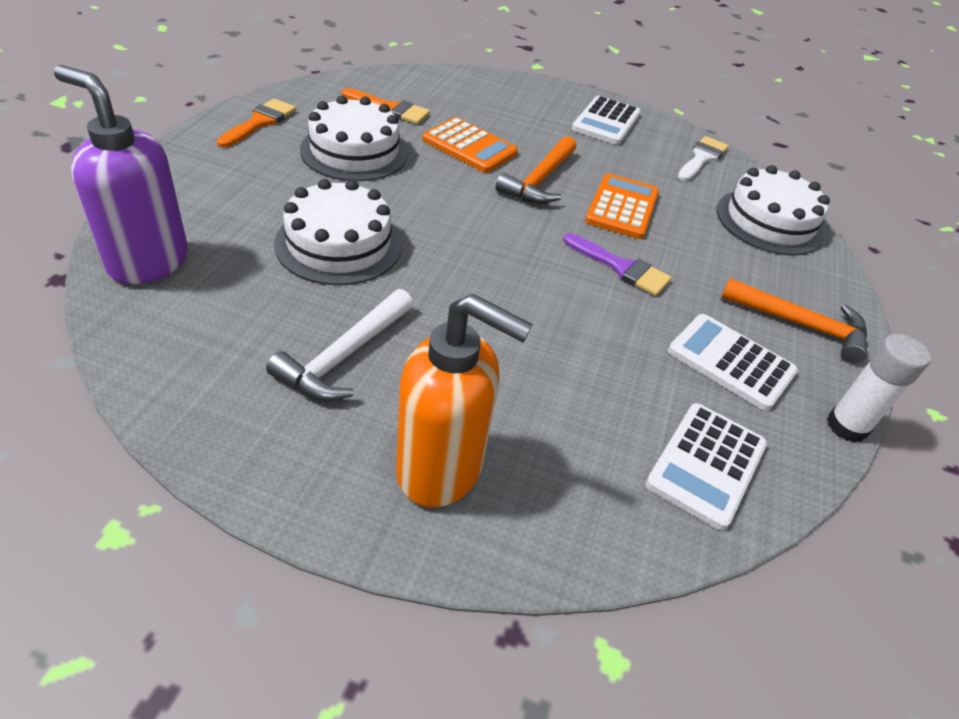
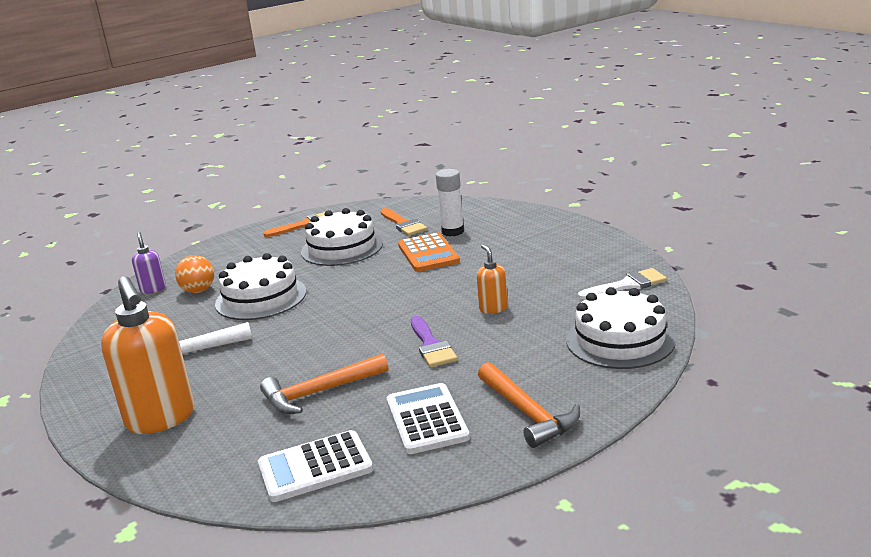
camera: 45 degrees right, 20 degrees down
purple soap dispenser [54,65,188,284] -> purple soap dispenser [132,232,166,294], size x0.48
orange hammer [496,136,576,204] -> orange hammer moved to [260,353,388,414]
white calculator [572,96,641,145] -> none
orange calculator [585,174,659,239] -> orange soap dispenser [477,244,508,314]
white glue stick [827,334,931,443] -> white glue stick moved to [436,169,464,237]
none -> orange ball [175,255,214,293]

